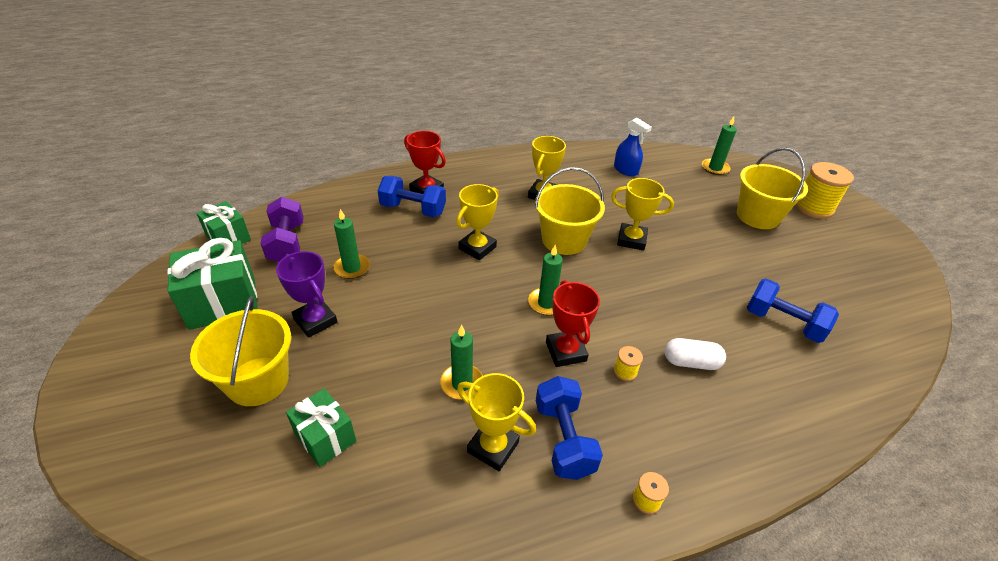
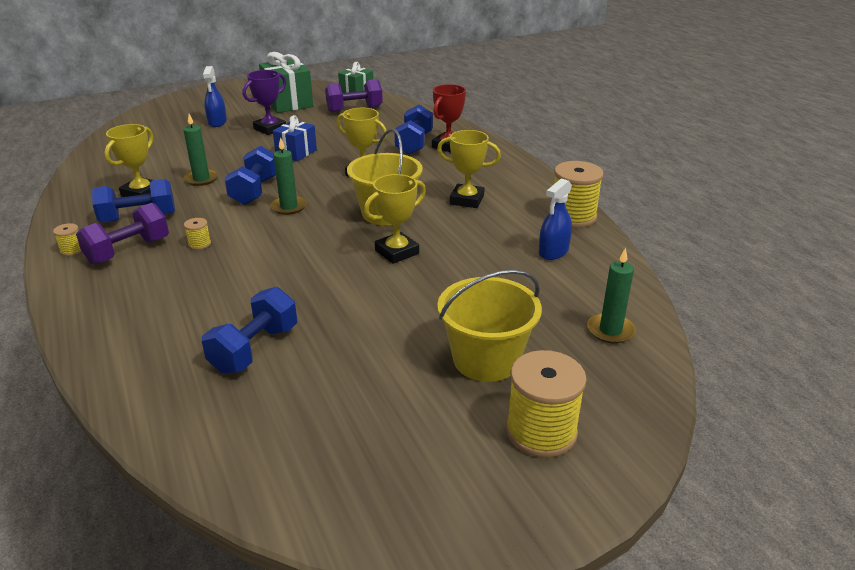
camera: 85 degrees right, 10 degrees down
yellow bucket [190,296,291,406] -> blue spray bottle [203,66,227,127]
green gift [286,388,356,467] -> none
green candle [333,209,370,279] -> none
red trophy [546,280,600,367] -> none
yellow trophy [611,178,674,251] -> yellow trophy turned 45 degrees clockwise [364,174,426,264]
white capsule [665,338,726,370] -> none
none -> purple dumbbell [76,203,169,265]
none -> blue dumbbell [224,146,276,205]
none -> blue gift [273,115,317,161]
none -> yellow spool [554,161,604,228]

